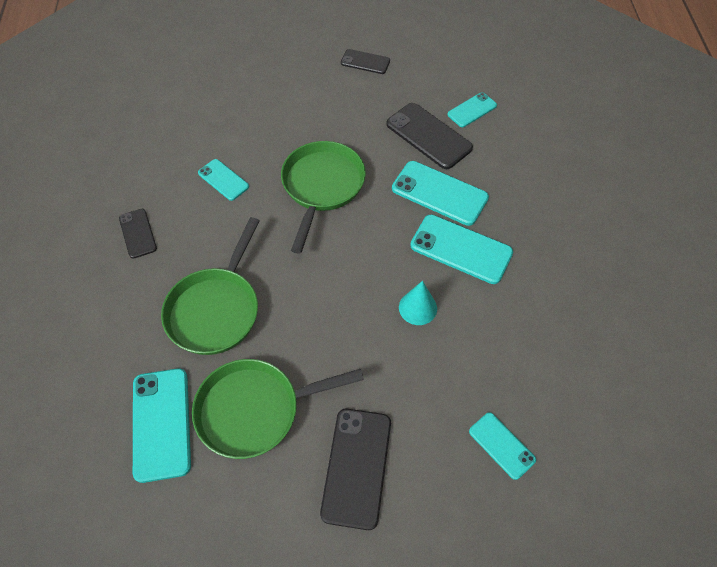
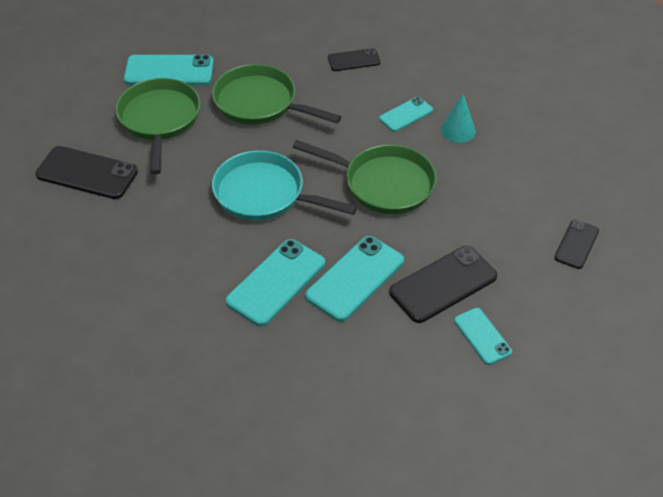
camera: 100 degrees right, 10 degrees down
turquoise cone [399,281,437,325] -> turquoise cone moved to [441,94,476,143]
turquoise phone [469,412,536,480] -> none
none -> turquoise pan [212,151,357,221]

